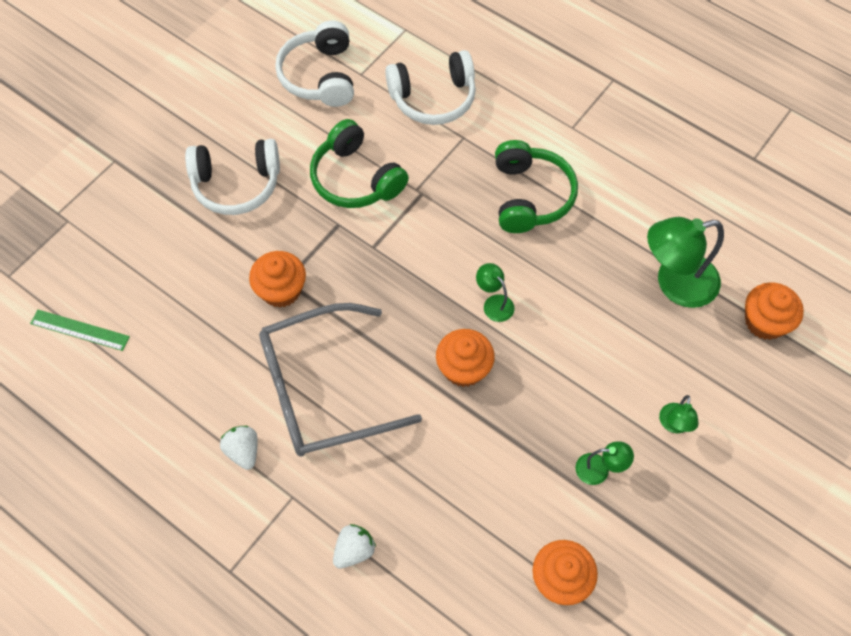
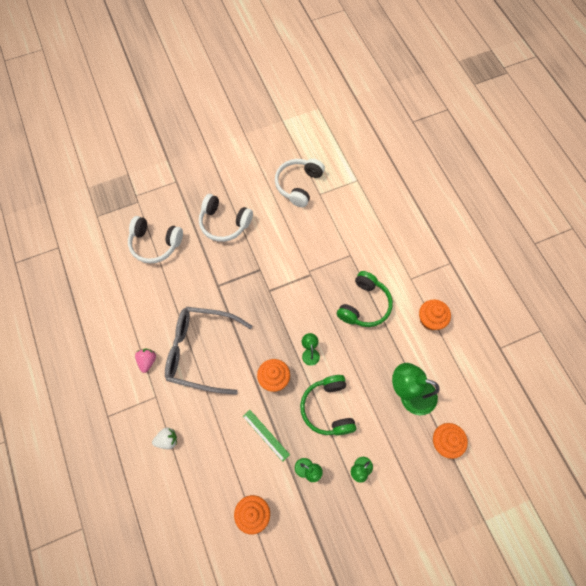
camera: 30 degrees right, 5 degrees up
green ruler [30,310,130,351] -> green ruler moved to [243,410,290,462]
white strawberry [220,426,258,470] -> pink strawberry [135,349,156,373]
orange cupcake [249,251,306,308] -> orange cupcake moved to [419,299,451,330]
green headphones [310,119,409,208] -> green headphones moved to [300,375,356,436]
white headphones [385,50,476,125] -> white headphones moved to [128,216,183,264]

